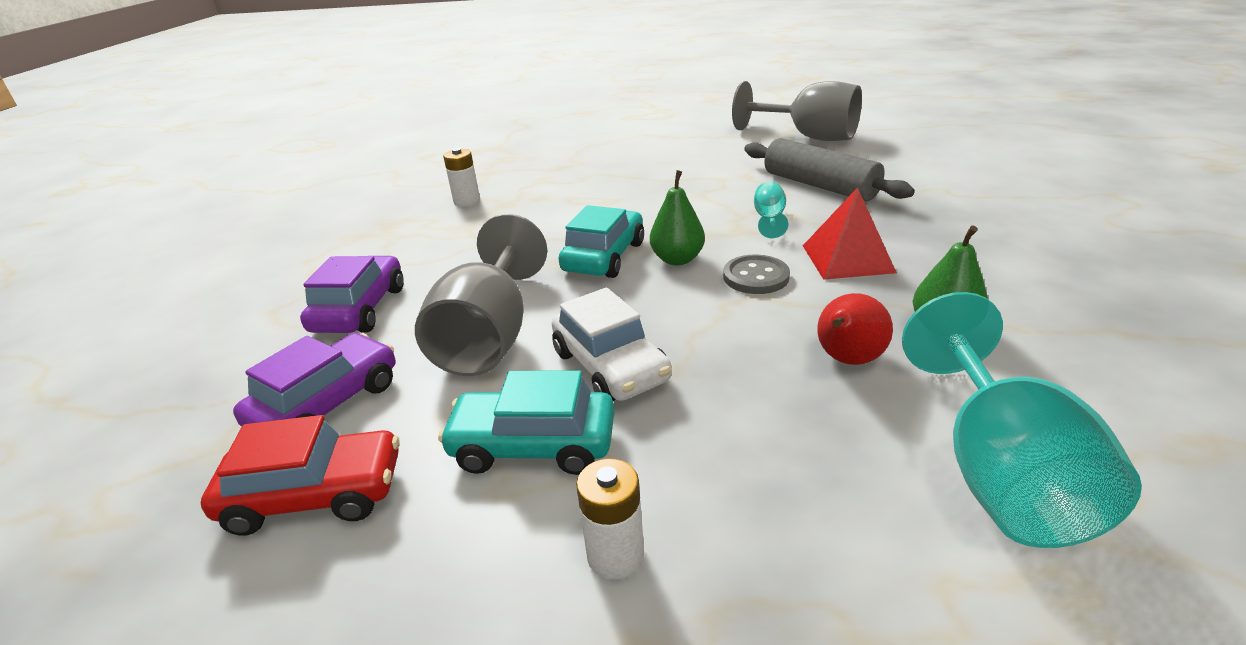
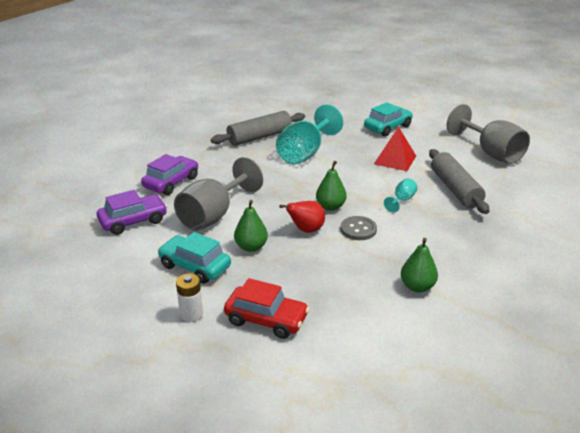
camera: 25 degrees right, 0 degrees up
red car [201,415,399,535] -> red car moved to [224,278,309,339]
white battery [443,148,480,207] -> grey rolling pin [211,111,305,146]
white car [551,287,672,402] -> green pear [234,200,268,252]
turquoise car [559,205,644,278] -> turquoise car moved to [364,102,413,136]
red pyramid [803,187,897,280] -> red pyramid moved to [374,127,416,171]
red pear [817,293,893,365] -> red pear moved to [279,201,325,233]
turquoise goblet [902,292,1142,548] -> turquoise goblet moved to [276,104,343,164]

